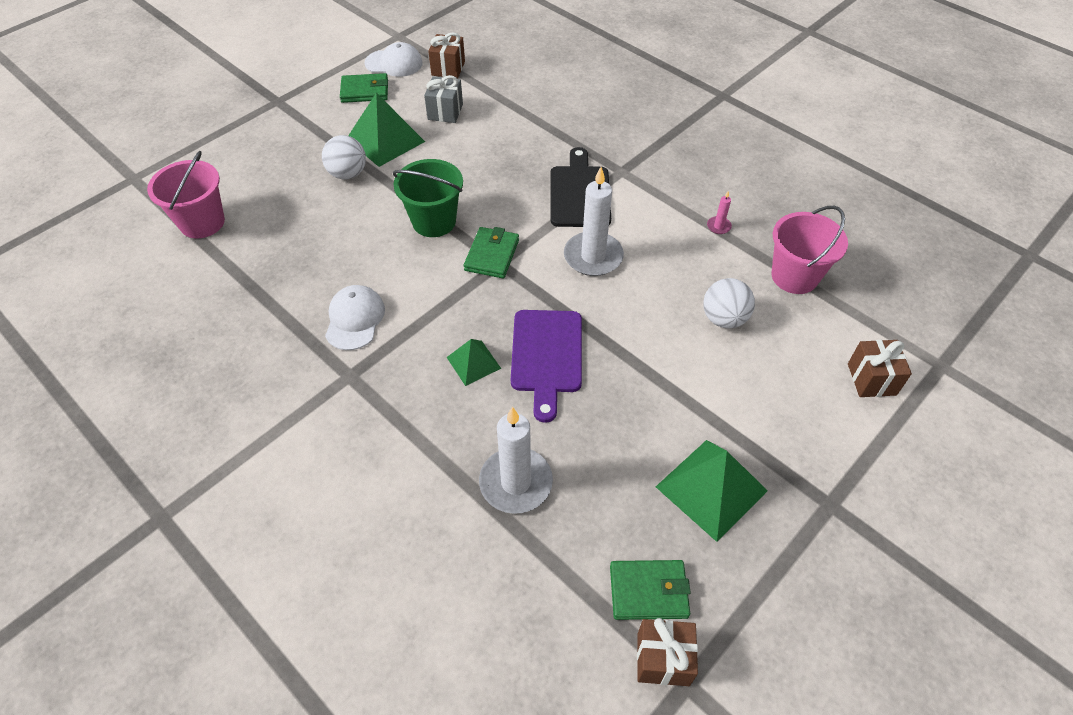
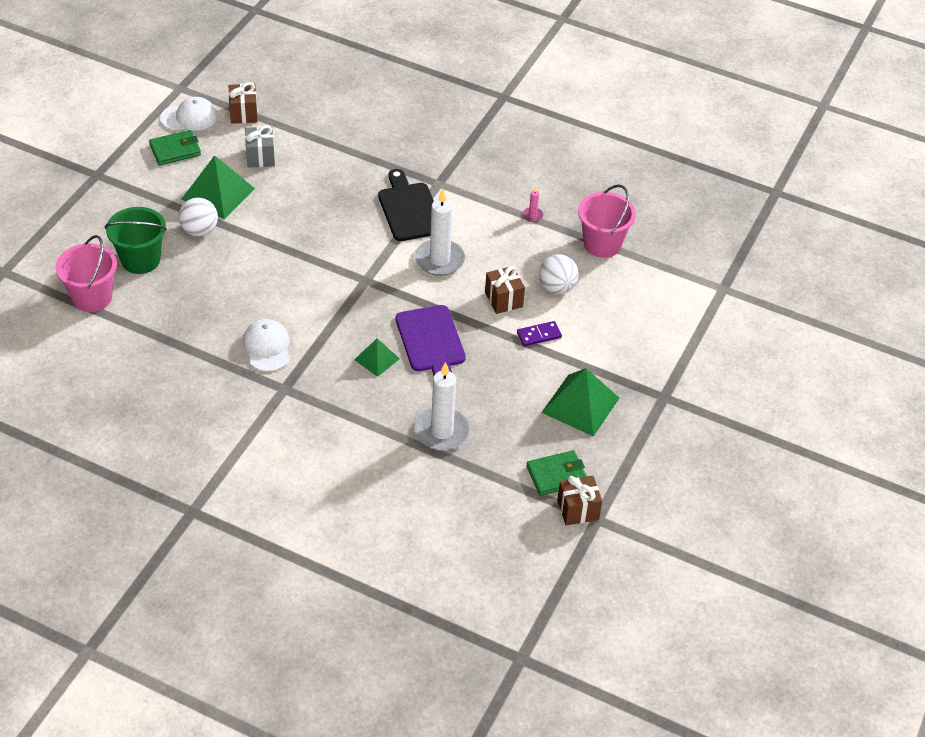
camera: 20 degrees left, 5 degrees down
green bucket [393,159,463,237] -> green bucket moved to [105,207,167,274]
green wallet [464,227,519,279] -> none
brown gift [848,340,912,397] -> brown gift moved to [485,266,525,314]
none -> purple domino [517,321,562,346]

